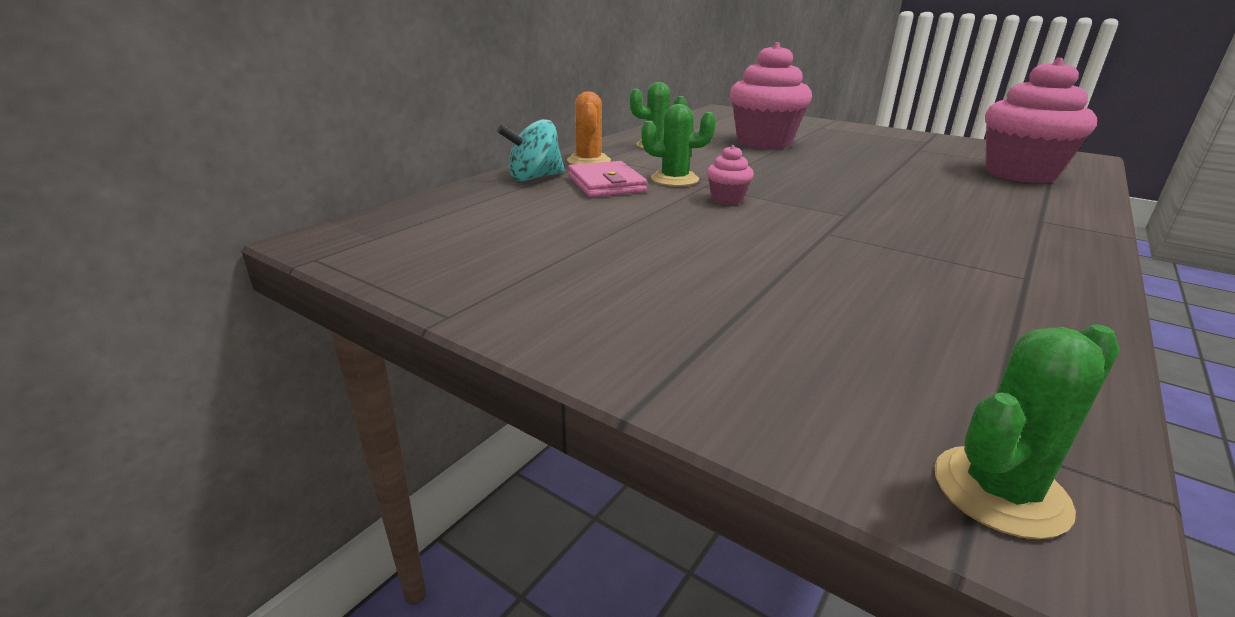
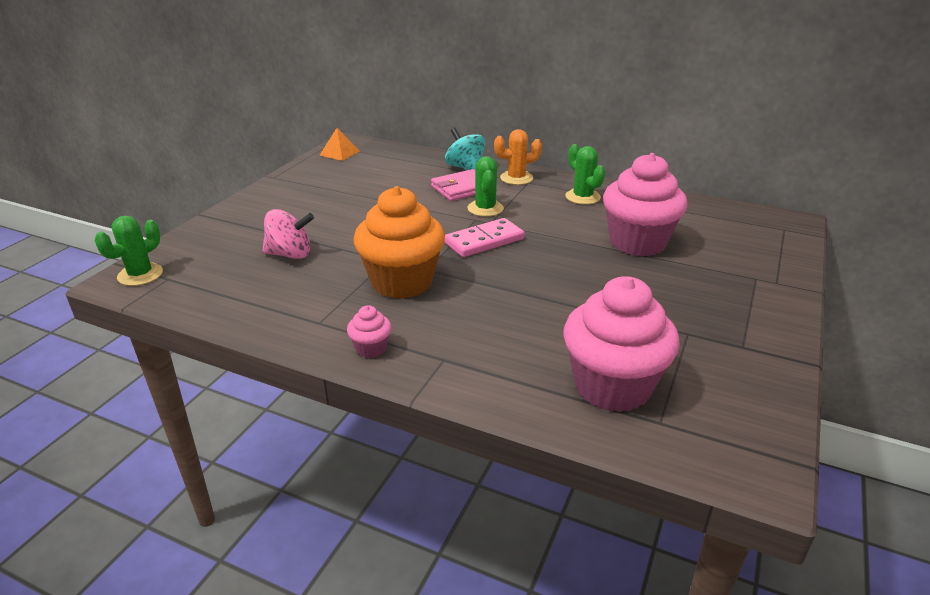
camera: 80 degrees right, 5 degrees up
pink cupcake [707,145,754,205] -> pink cupcake moved to [347,305,392,358]
green cactus [934,324,1120,539] -> green cactus turned 75 degrees clockwise [95,216,163,286]
none -> pink spinning top [262,209,314,259]
none -> orange pyramid [319,128,359,161]
none -> orange cupcake [353,186,445,299]
none -> pink domino [444,218,524,257]

